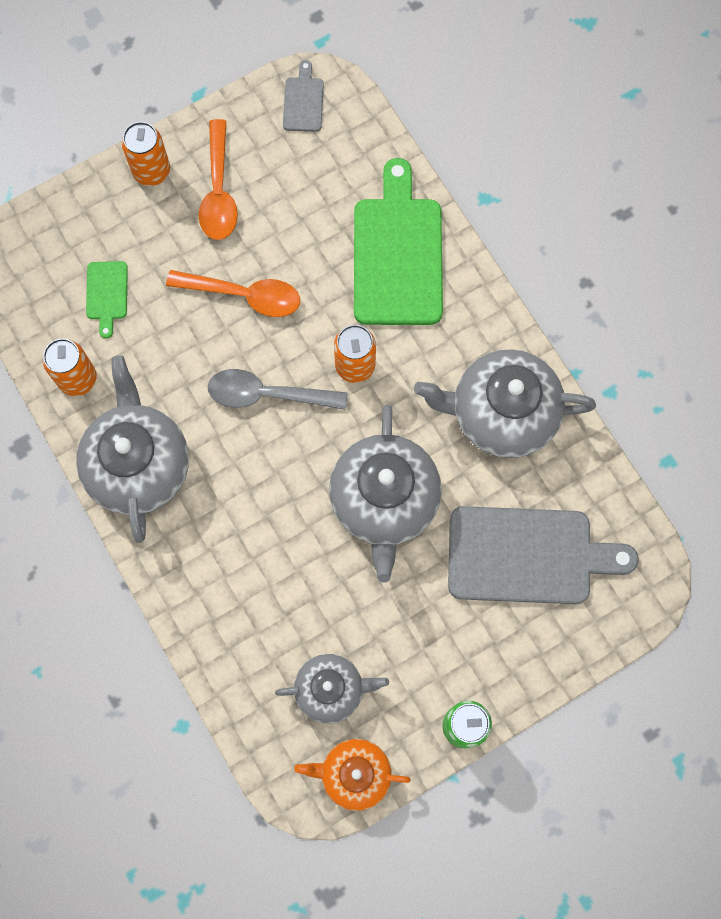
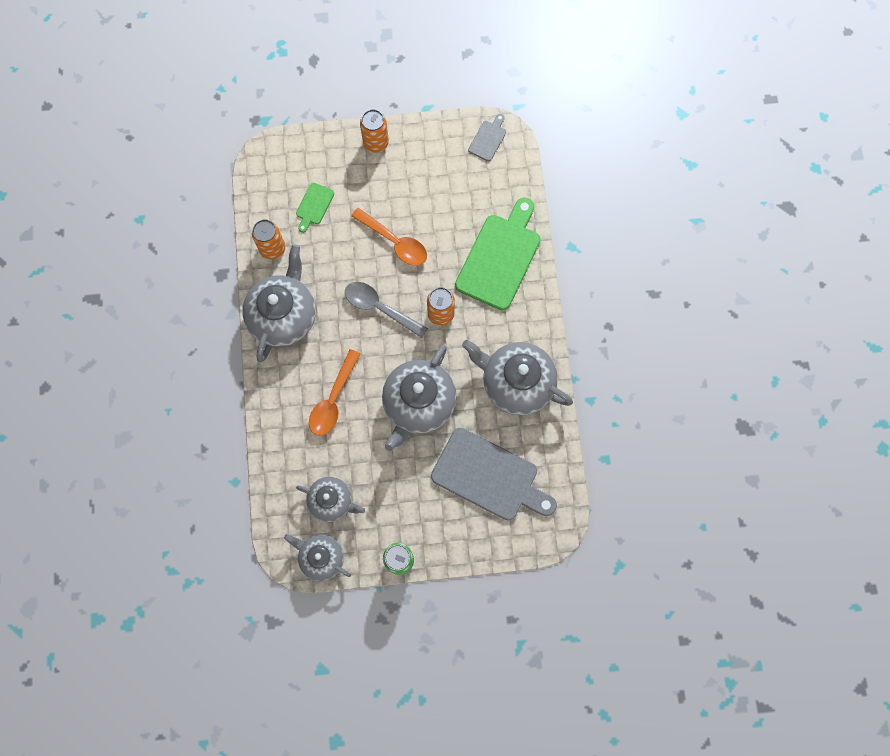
camera: 25 degrees right, 0 degrees up
orange spoon [198,119,238,240] -> orange spoon moved to [309,349,360,436]
orange teapot [294,739,411,811] -> grey teapot [284,534,351,581]

